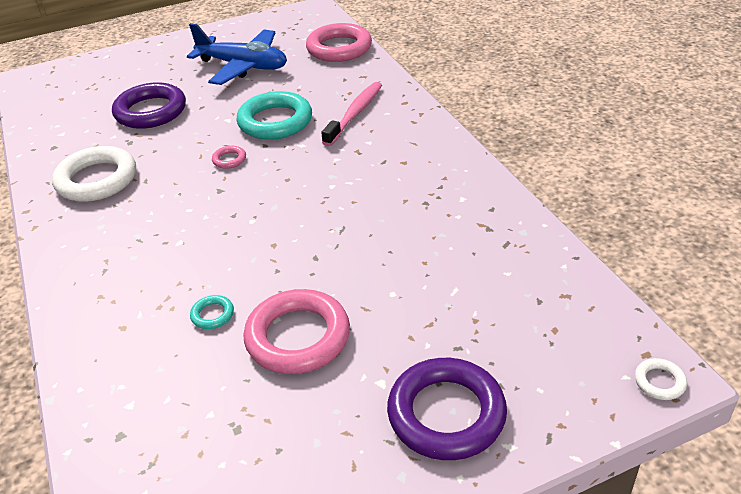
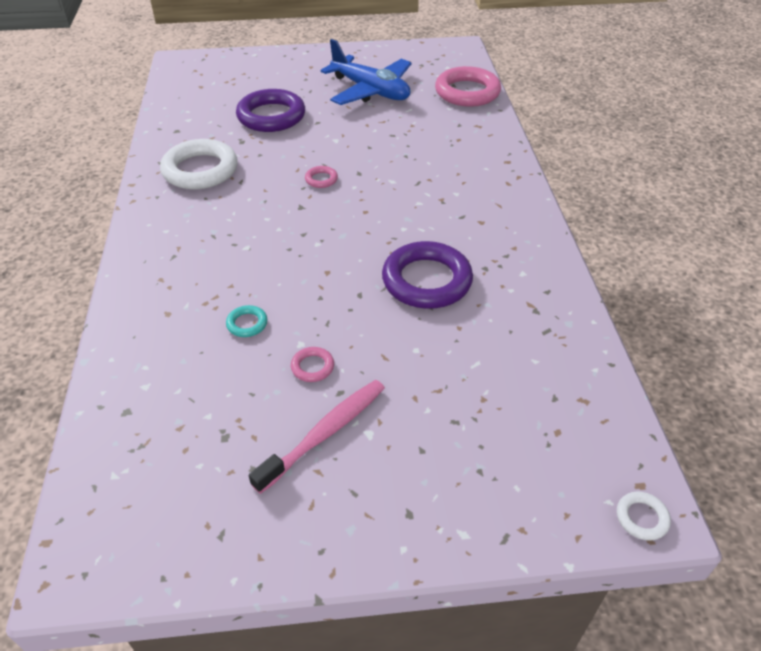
camera: 15 degrees right, 5 degrees up
turquoise ring [237,91,312,140] -> none
pink ring [244,289,350,374] -> pink ring [291,347,334,382], size x0.43
pink toothbrush [321,82,382,146] -> pink toothbrush moved to [249,380,385,494]
purple ring [387,358,507,460] -> purple ring moved to [382,241,473,309]

